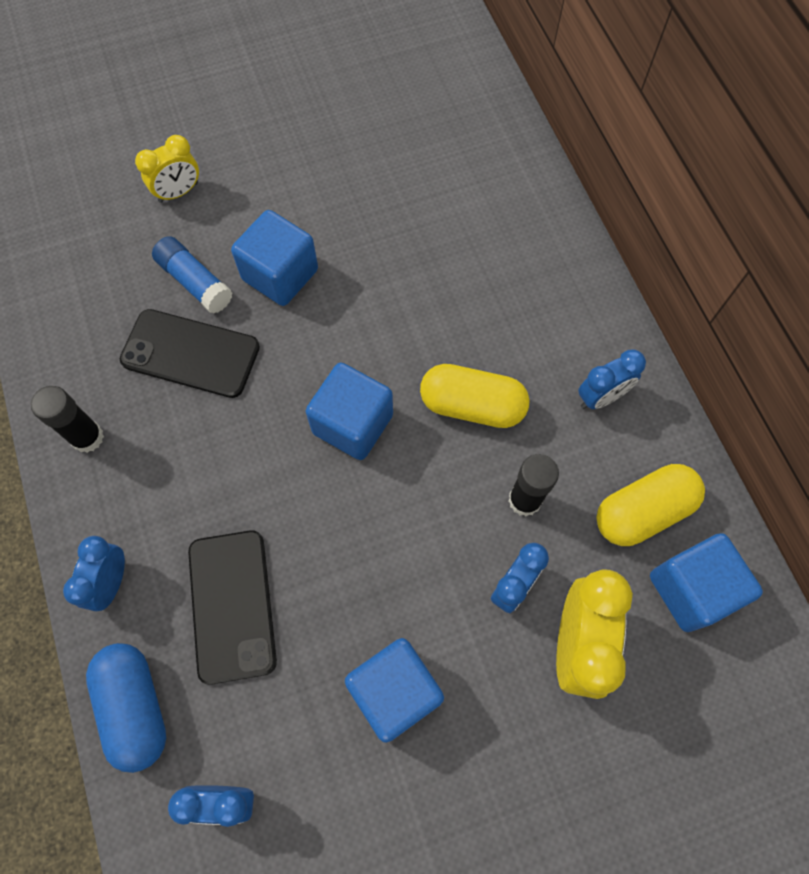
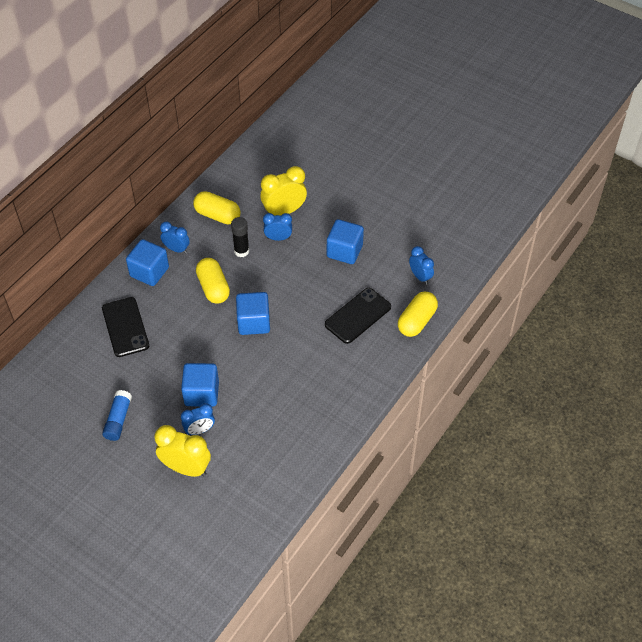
camera: 125 degrees left, 15 degrees down
black glue stick [31,386,104,453] -> none
blue clock [63,536,125,611] -> blue clock moved to [181,403,215,435]
blue capsule [86,643,166,773] -> yellow capsule [398,292,438,337]
black phone [120,309,260,398] -> black phone moved to [102,297,149,357]
yellow clock [135,135,199,203] -> yellow clock [155,425,211,477], size x1.61
blue glue stick [152,236,232,314] -> blue glue stick moved to [102,390,132,441]
blue cube [650,533,763,632] -> blue cube moved to [126,239,169,286]

